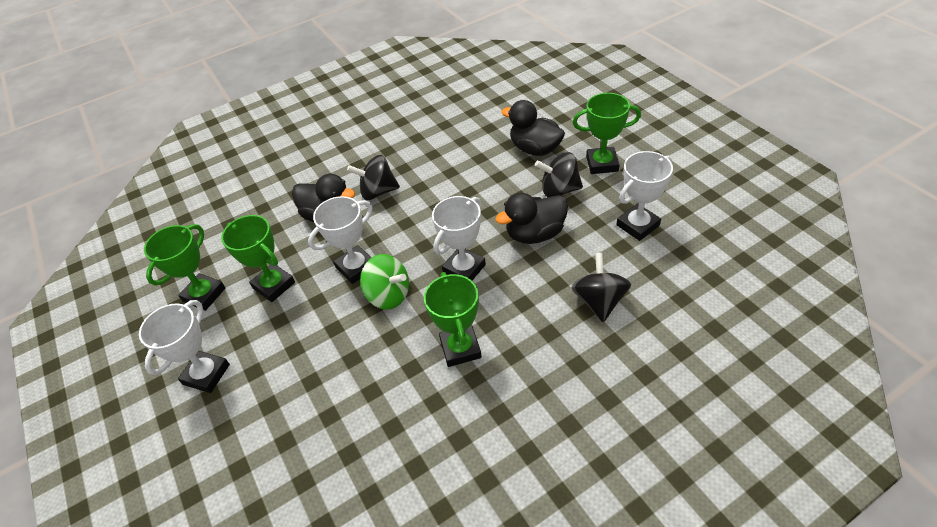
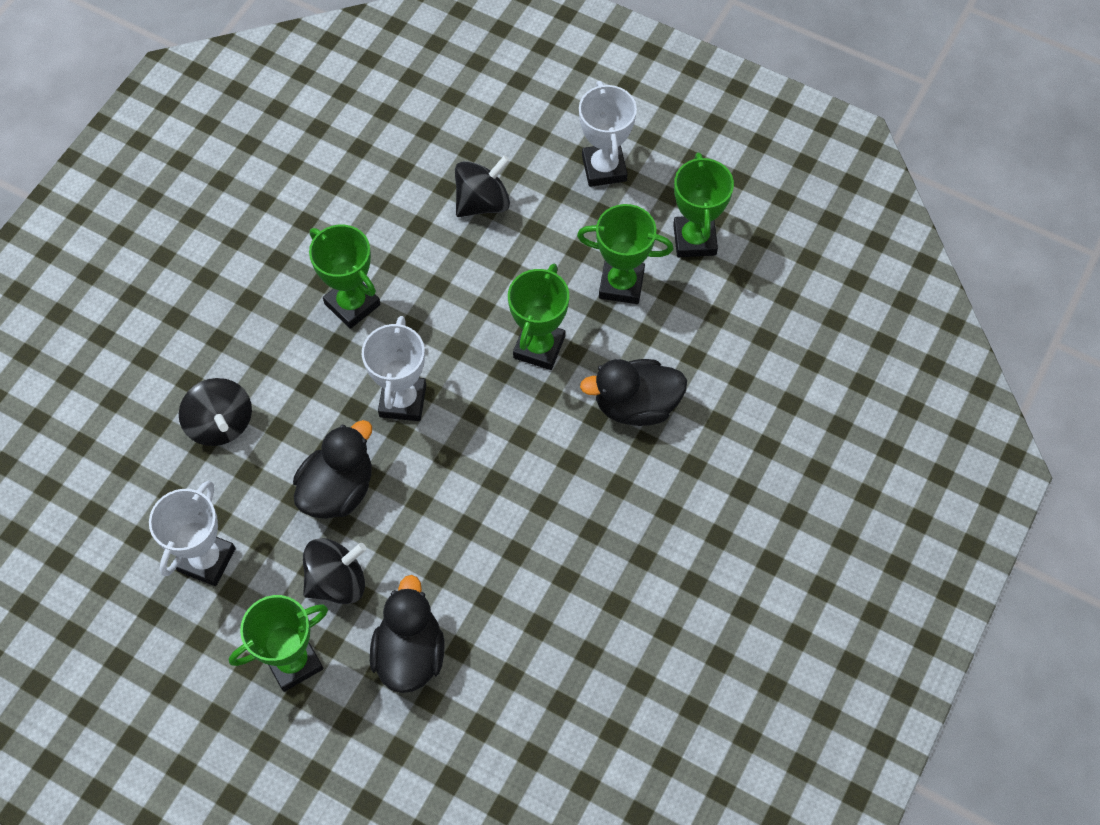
camera: 145 degrees right, 15 degrees up
white trophy [308,196,373,284] -> green trophy [508,264,569,370]
black spinning top [347,155,400,200] -> black spinning top moved to [455,155,510,217]
green spinning top [360,254,409,310] -> none
black duck [501,100,565,156] -> black duck turned 90 degrees counterclockwise [370,575,445,693]

